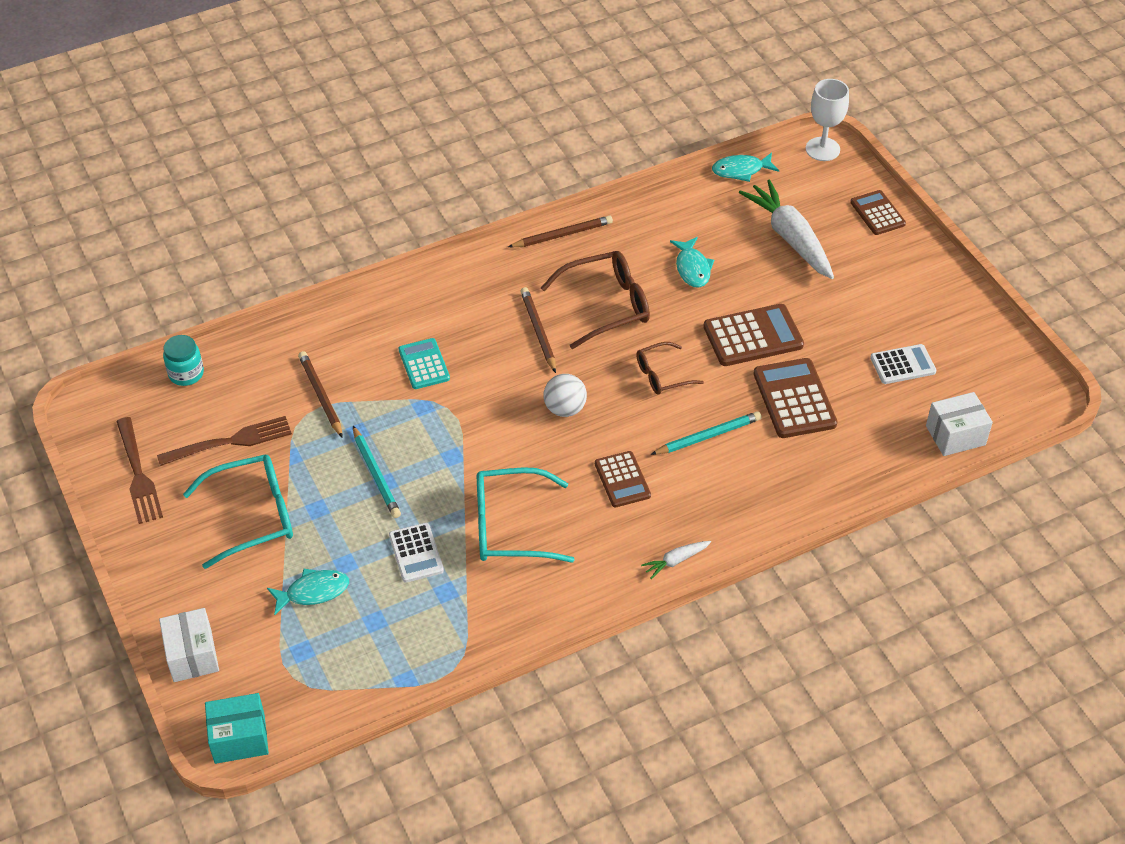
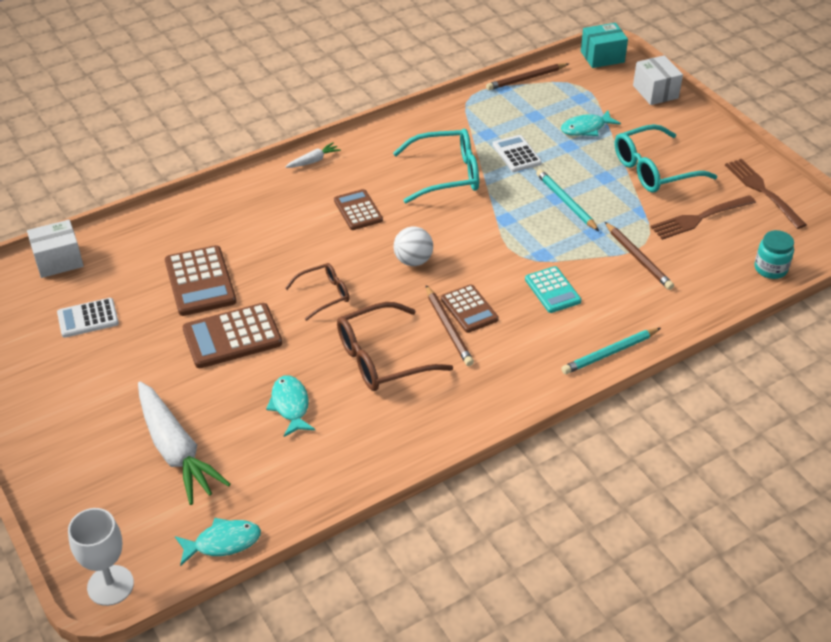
camera: 175 degrees right, 5 degrees down
brown pencil [508,215,613,248] -> brown pencil moved to [486,63,569,90]
turquoise pencil [650,411,762,455] -> turquoise pencil moved to [561,328,661,374]
brown calculator [850,190,906,235] -> brown calculator moved to [441,284,499,333]

